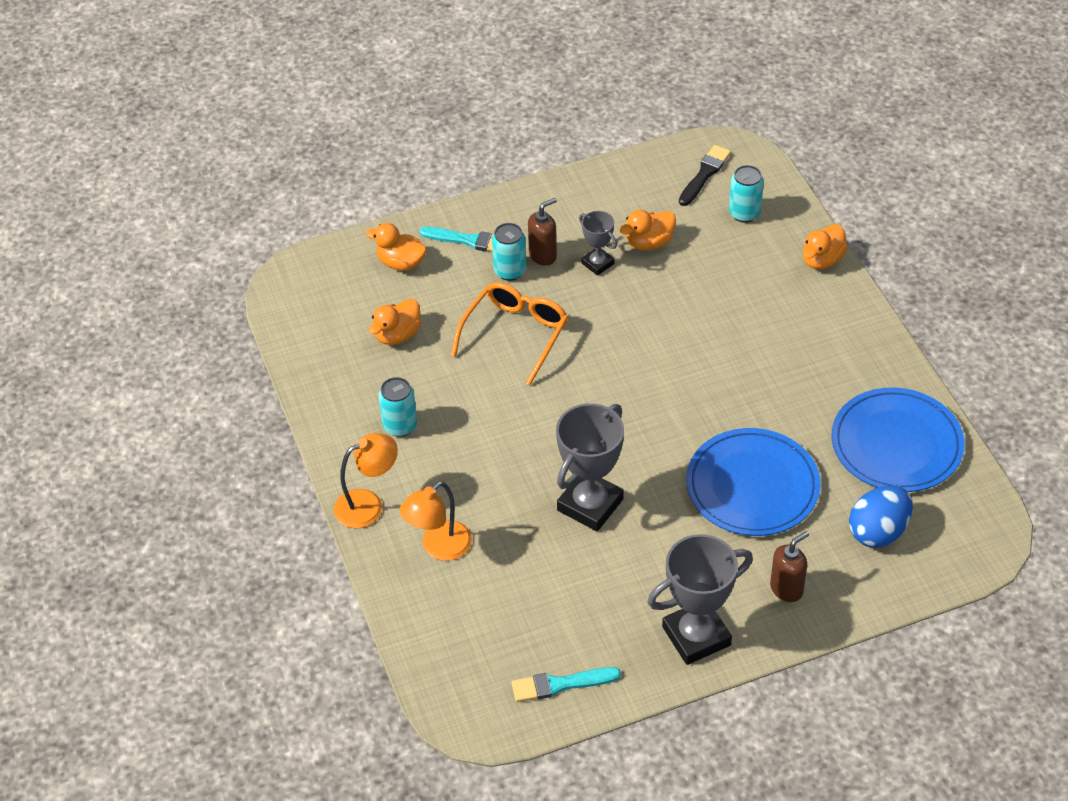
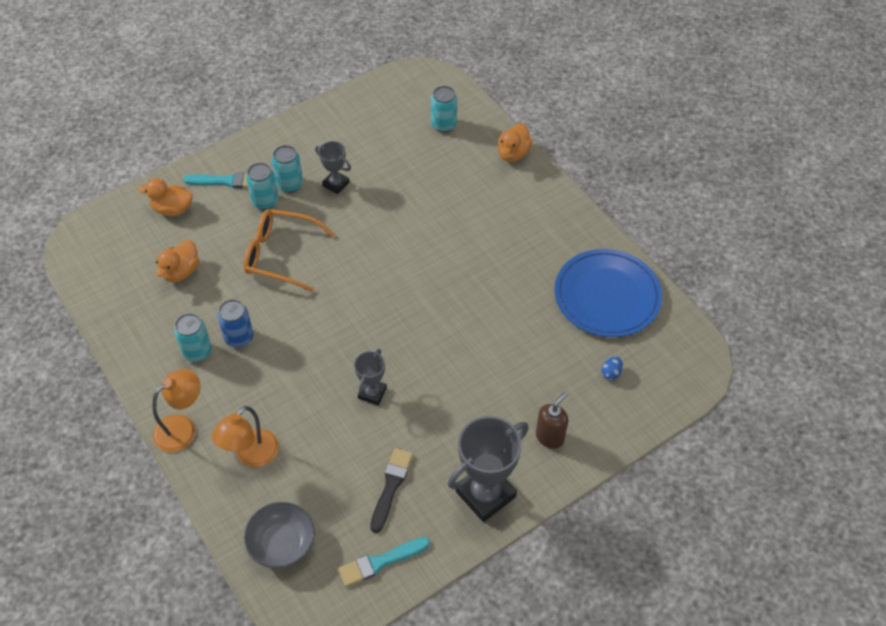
camera: 15 degrees left, 5 degrees up
orange glasses [451,282,568,385] -> orange glasses turned 90 degrees counterclockwise [243,209,335,292]
brown soap dispenser [528,198,557,266] -> turquoise can [272,145,303,193]
grey trophy [556,403,624,531] -> grey trophy [354,349,387,405], size x0.54
orange duck [620,210,676,250] -> none
black brush [679,145,731,206] -> black brush moved to [370,448,413,533]
blue plate [686,428,821,536] -> none
blue egg [849,485,913,548] -> blue egg [601,357,623,380], size x0.43
none -> blue can [217,299,254,348]
none -> grey bowl [244,502,315,568]

